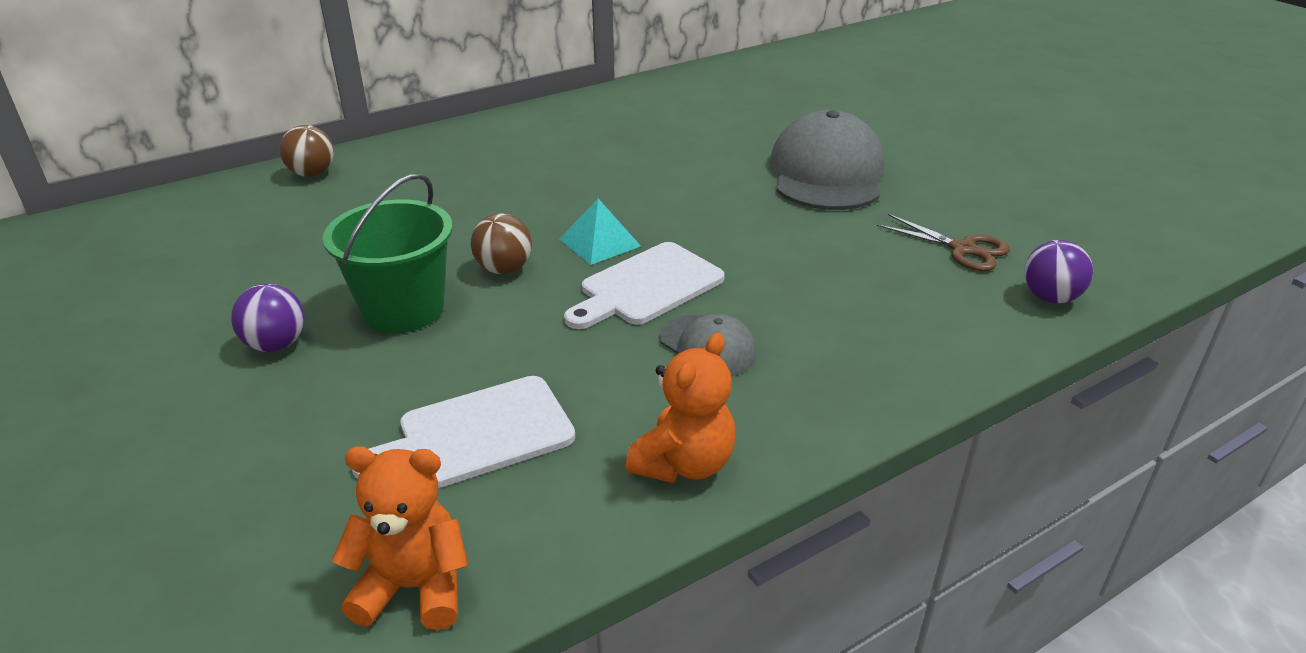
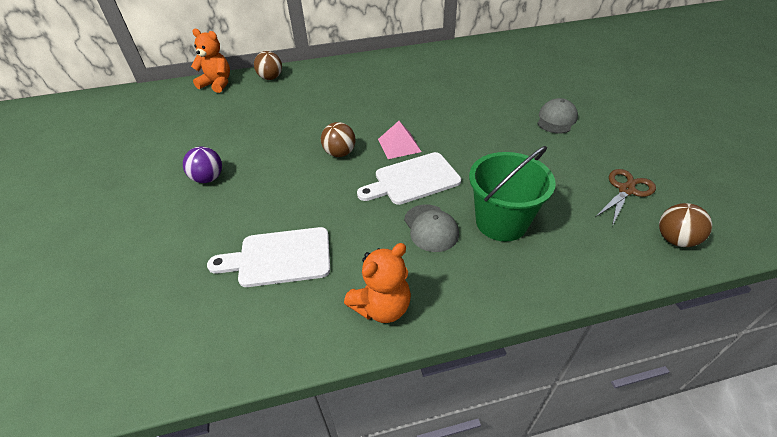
camera: 20 degrees right, 10 degrees up
green bucket [323,173,453,333] -> green bucket moved to [469,146,556,242]
orange teddy bear [332,446,468,630] -> orange teddy bear moved to [191,29,230,93]
turquoise pyramid [559,199,641,265] -> pink pyramid [378,121,422,159]
grey cap [770,110,885,210] -> grey cap [537,98,578,133], size x0.51
brown scissors [877,214,1010,271] -> brown scissors turned 105 degrees counterclockwise [595,169,656,226]
purple ball [1024,240,1093,303] -> brown ball [659,203,712,247]

